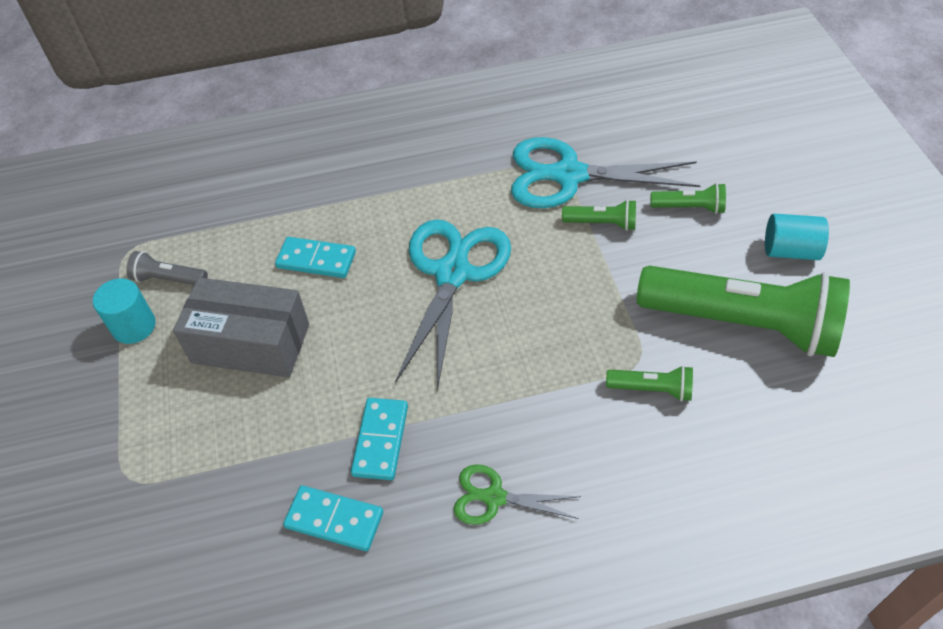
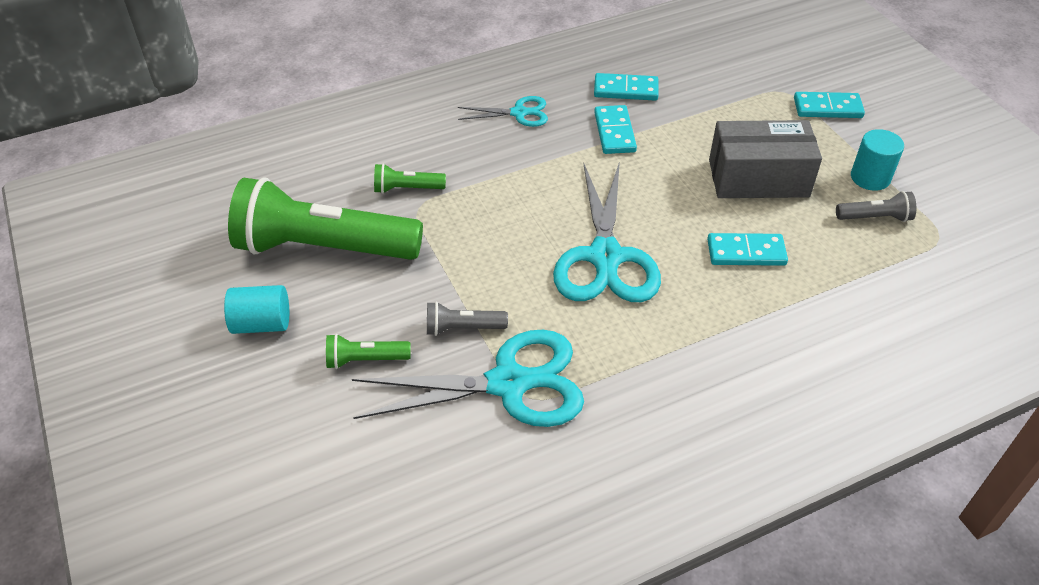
camera: 165 degrees right, 5 degrees down
green scissors [454,464,581,525] -> turquoise scissors [458,96,548,127]
green flashlight [562,200,636,231] -> grey flashlight [427,301,508,336]
none -> turquoise domino [794,92,865,118]

